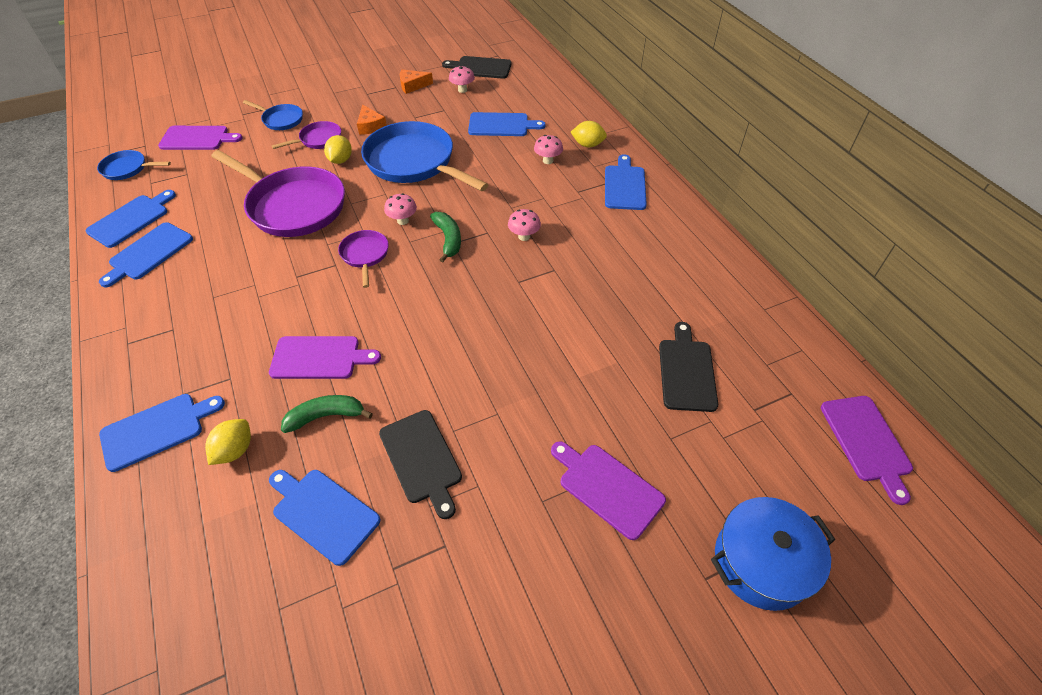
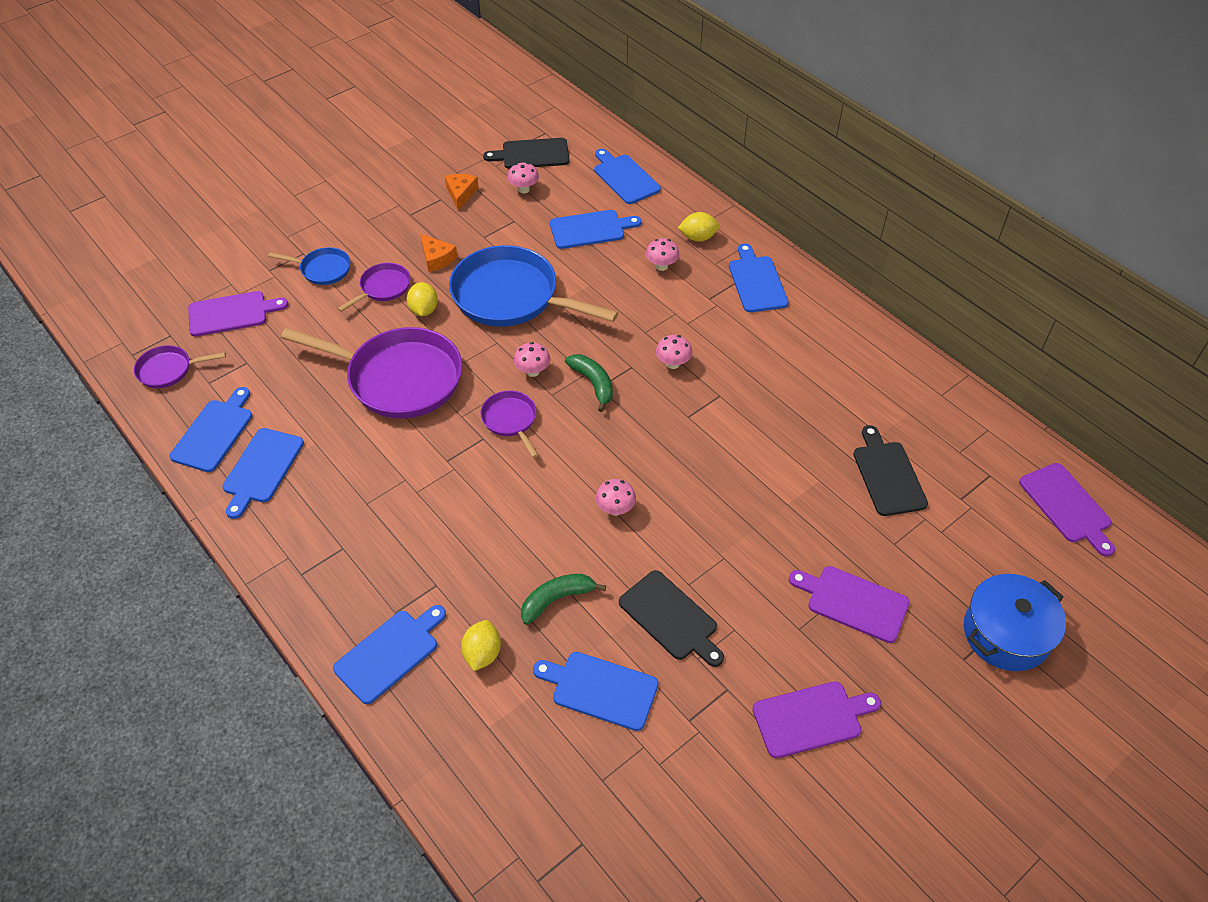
camera: 15 degrees left, 0 degrees up
blue pan [97,150,171,180] -> purple pan [134,345,226,388]
purple cutting board [269,336,381,379] -> purple cutting board moved to [752,682,881,758]
orange cheese [400,69,433,94] -> orange cheese turned 120 degrees clockwise [445,174,479,210]
none -> blue cutting board [594,149,661,204]
none -> pink mushroom [596,479,636,516]

